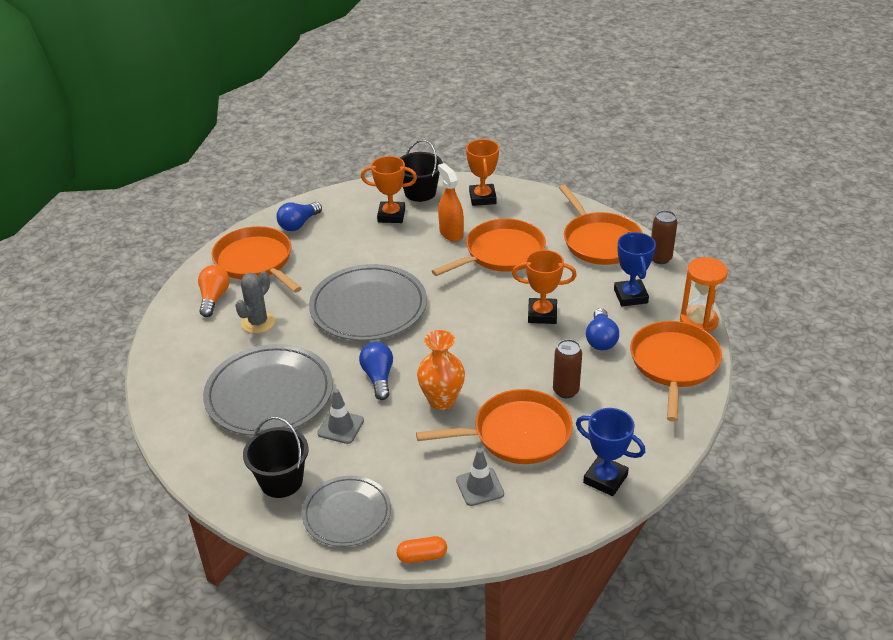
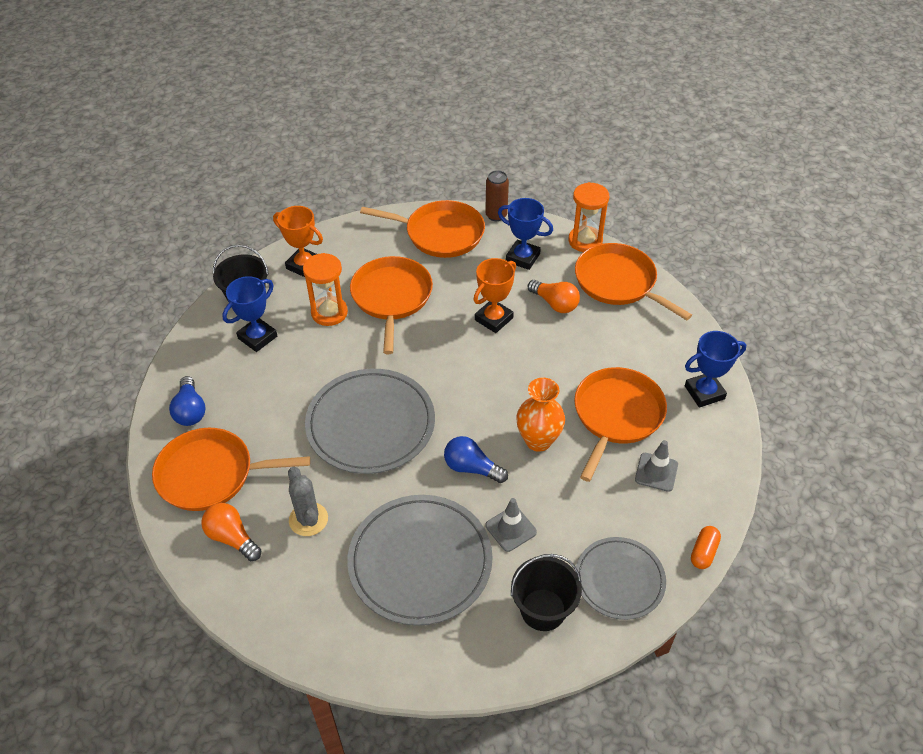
camera: 55 degrees left, 10 degrees up
orange trophy [361,156,417,223] -> blue trophy [222,276,277,352]
orange spray bottle [438,163,464,242] -> orange hourglass [303,253,348,326]
brown can [553,339,582,398] -> none
blue light bulb [586,308,619,350] -> orange light bulb [528,280,580,313]

